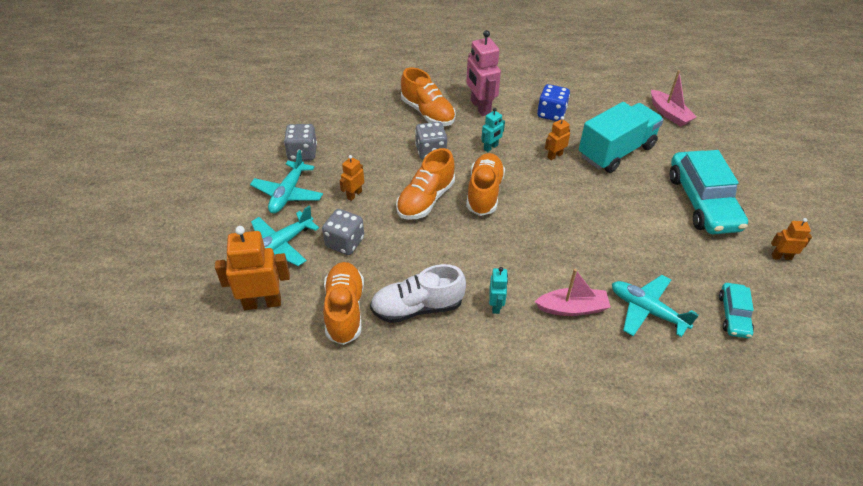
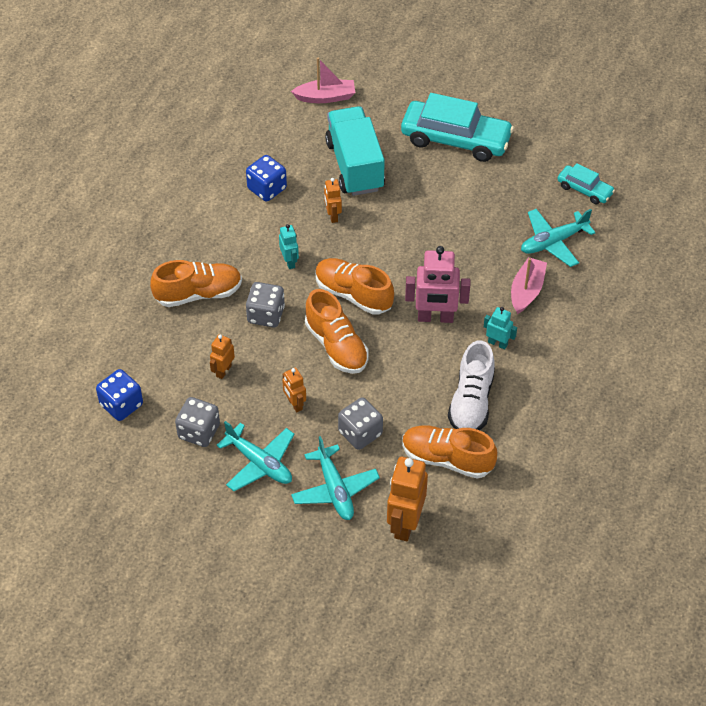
camera: 65 degrees left, 5 degrees up
pink robot [466,30,501,116] -> pink robot moved to [405,246,470,323]
orange robot [771,218,812,260] -> orange robot moved to [210,334,235,379]
none -> blue dice [96,369,143,421]

